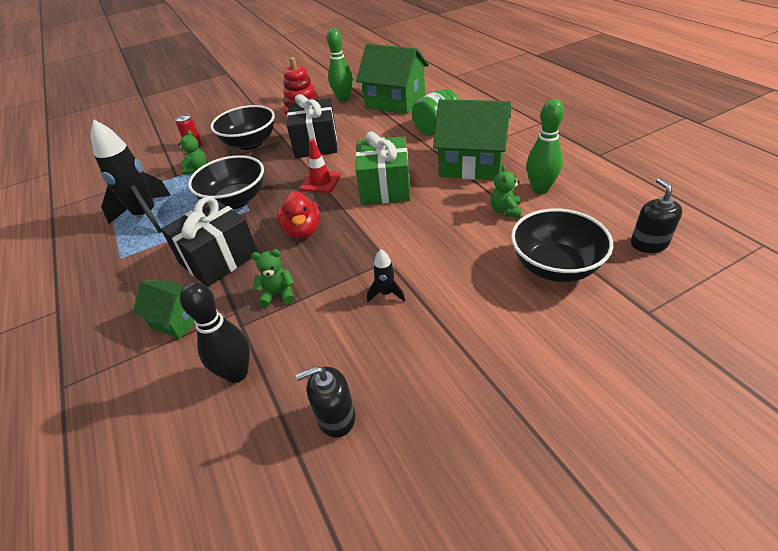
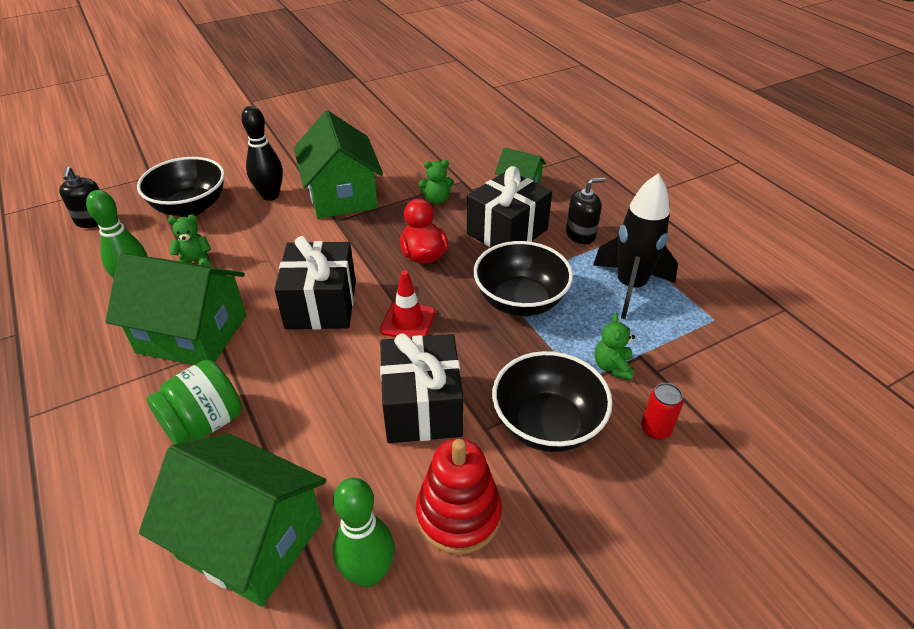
camera: 175 degrees right, 0 degrees up
black bowling pin [180,282,250,383] -> black bowling pin moved to [241,106,283,201]
black soap dispenser [296,366,355,438] -> black soap dispenser moved to [566,177,606,244]
green gift [355,131,410,205] -> black gift [274,236,356,330]
black rocket [367,249,405,302] -> green house [294,110,383,219]
green teddy bear [490,165,522,218] -> green teddy bear turned 105 degrees counterclockwise [168,215,211,267]

